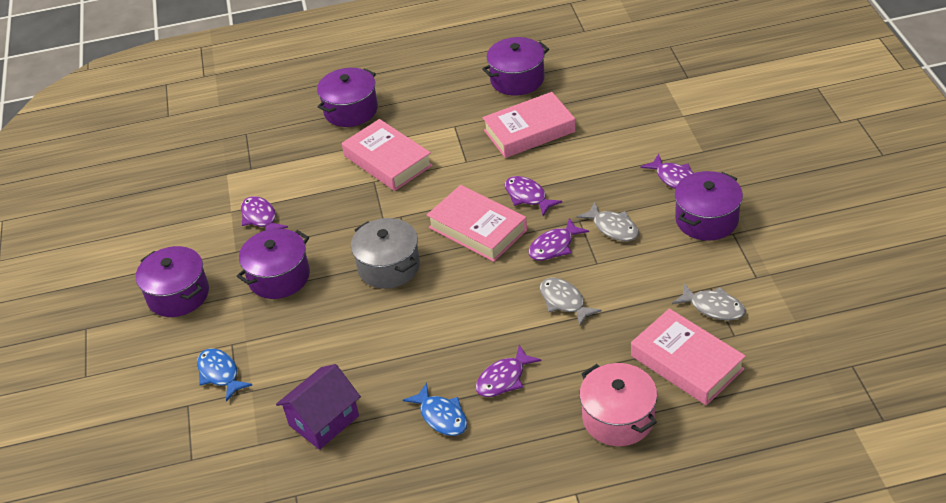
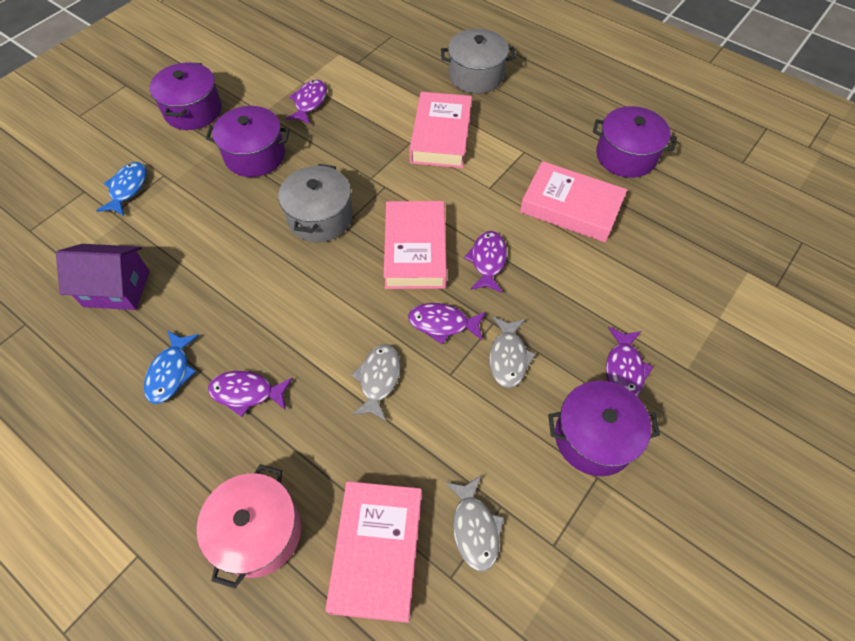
camera: 45 degrees right, 15 degrees up
purple pot [317,68,378,127] -> grey pot [441,29,516,94]

